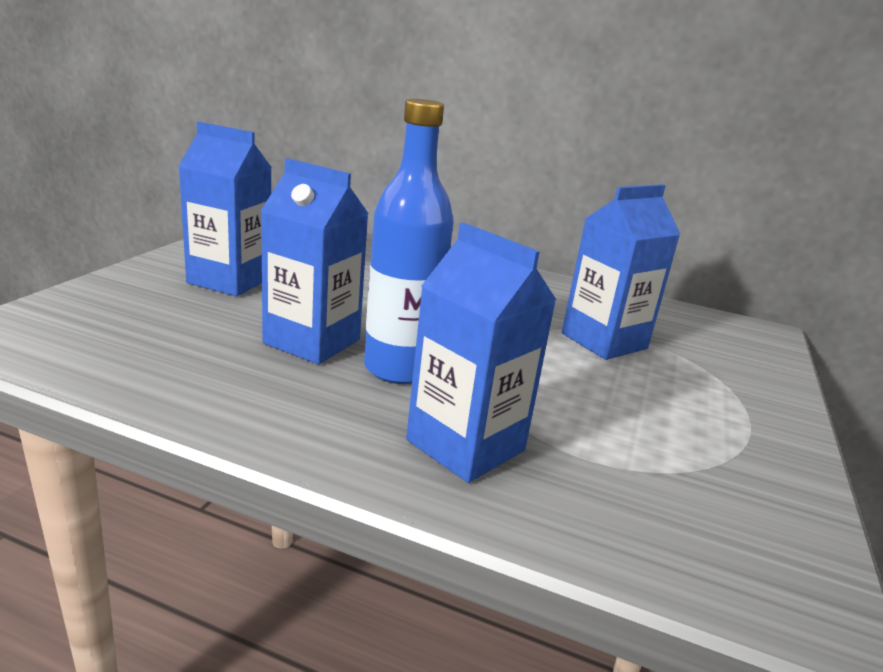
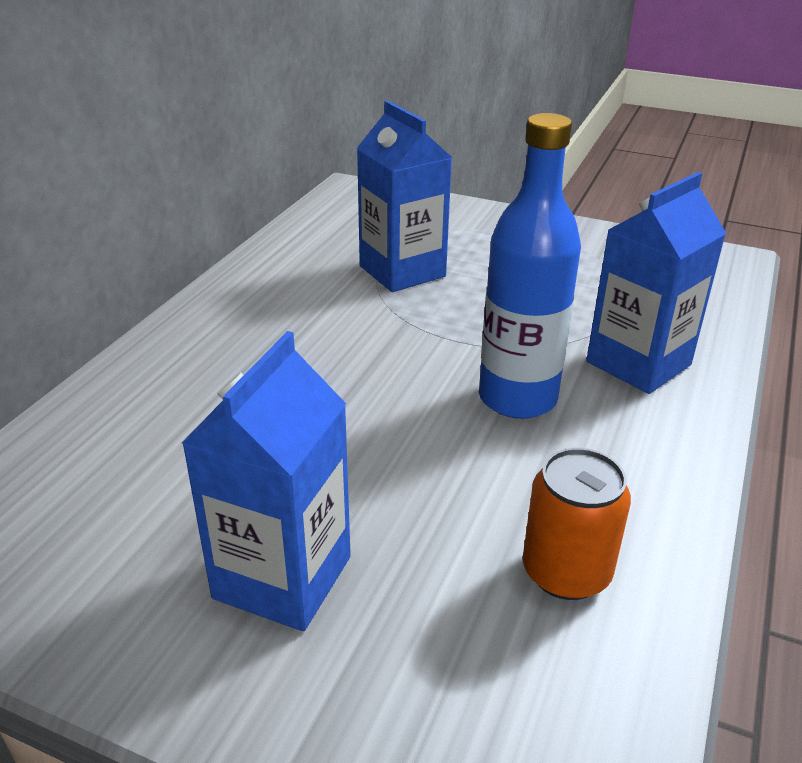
camera: 85 degrees left, 10 degrees up
blue carton [261,158,369,364] -> none
none -> orange can [523,448,631,600]

